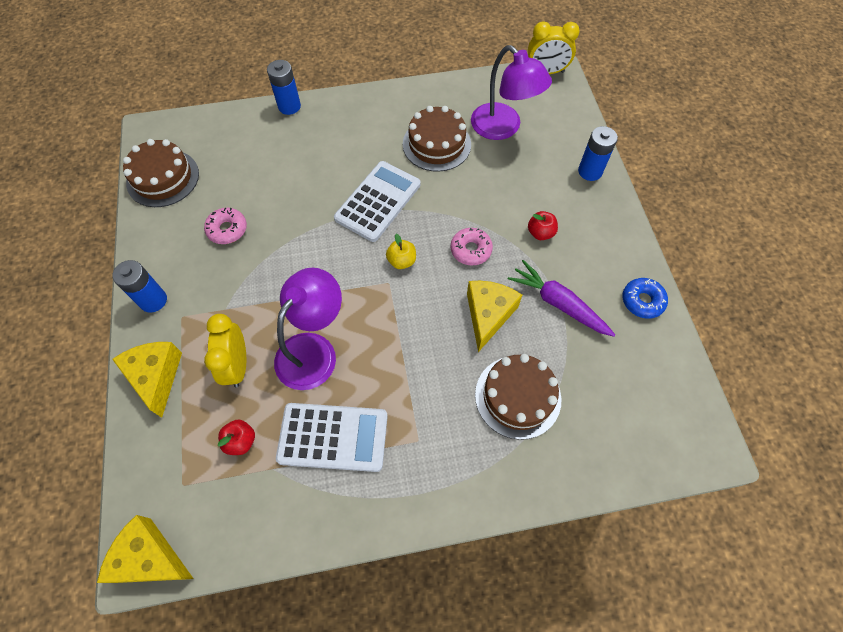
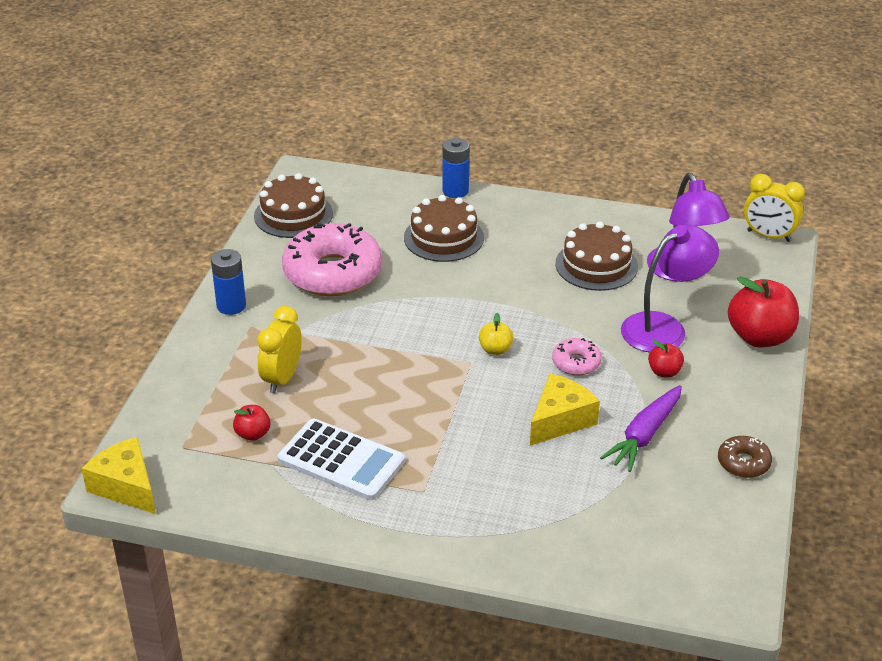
camera: 25 degrees right, 25 degrees down
yellow cheese [112,342,182,418] -> none
pink donut [204,208,247,244] -> pink donut [282,223,382,296], size x2.18
purple lamp [274,267,342,390] -> purple lamp moved to [621,225,719,353]
white calculator [334,161,421,242] -> none
brown cake [475,354,562,440] -> brown cake moved to [404,195,484,262]
purple carrot [508,260,615,337] -> purple carrot turned 120 degrees counterclockwise [600,385,682,472]
blue battery [578,126,618,181] -> red apple [728,276,799,347]
blue donut [622,278,668,319] -> brown donut [718,436,772,478]

